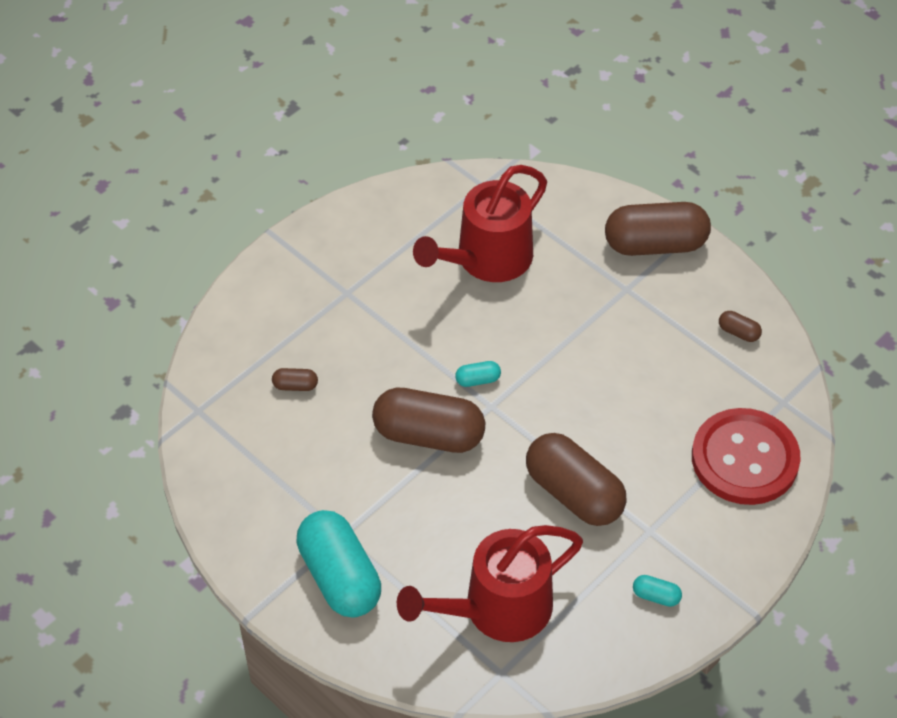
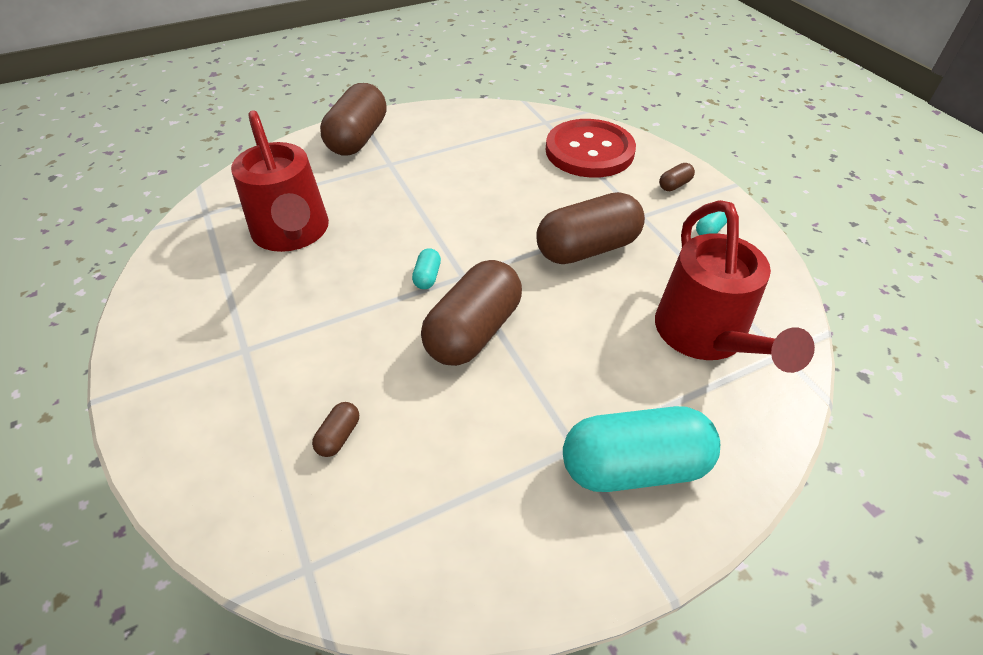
camera: 70 degrees left, 5 degrees down
brown capsule [719,311,762,342] -> brown capsule moved to [659,163,695,191]

